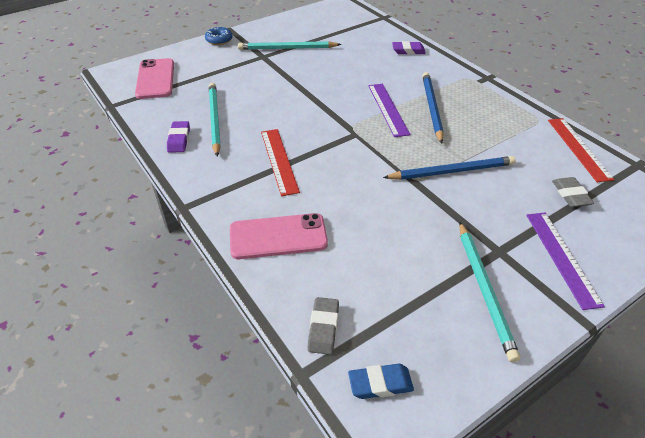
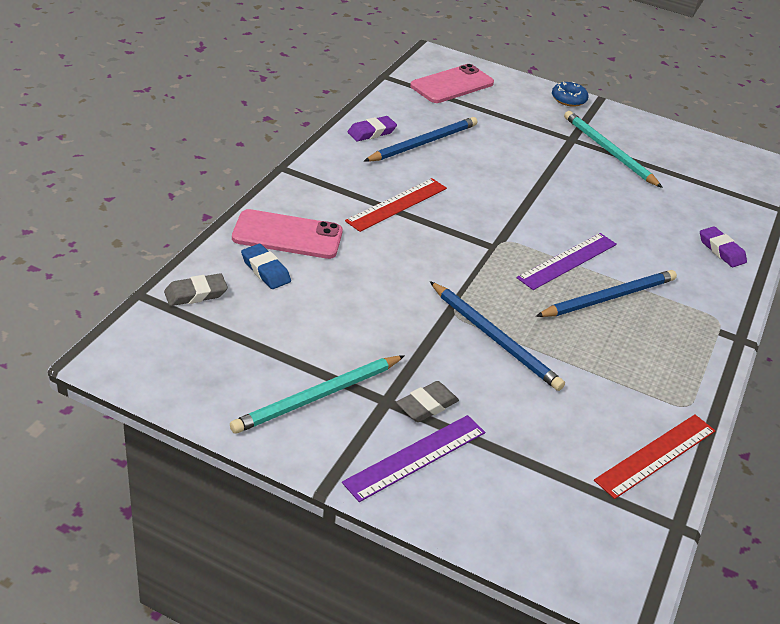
camera: 55 degrees right, 5 degrees down
turquoise pencil [209,83,221,156] -> blue pencil [364,117,477,162]
pink phone [230,213,328,259] -> pink phone turned 45 degrees counterclockwise [232,209,343,259]
blue eraser [348,363,414,399] -> blue eraser moved to [241,244,291,289]
grey eraser [552,177,594,207] -> grey eraser moved to [396,381,459,422]

